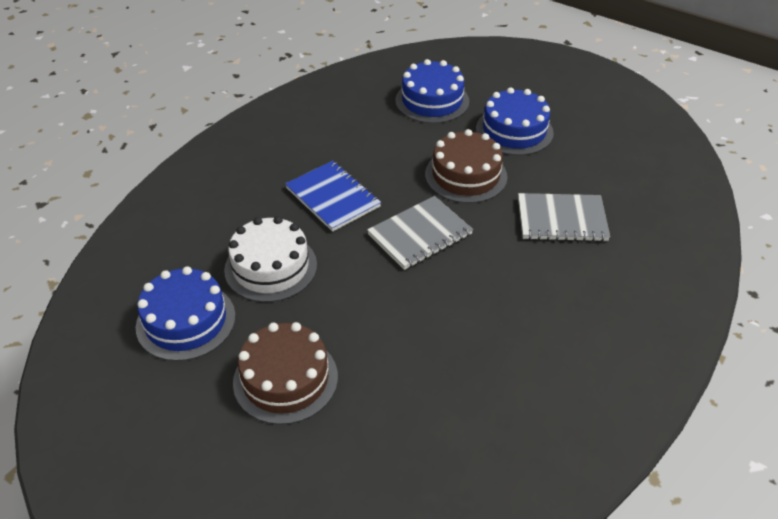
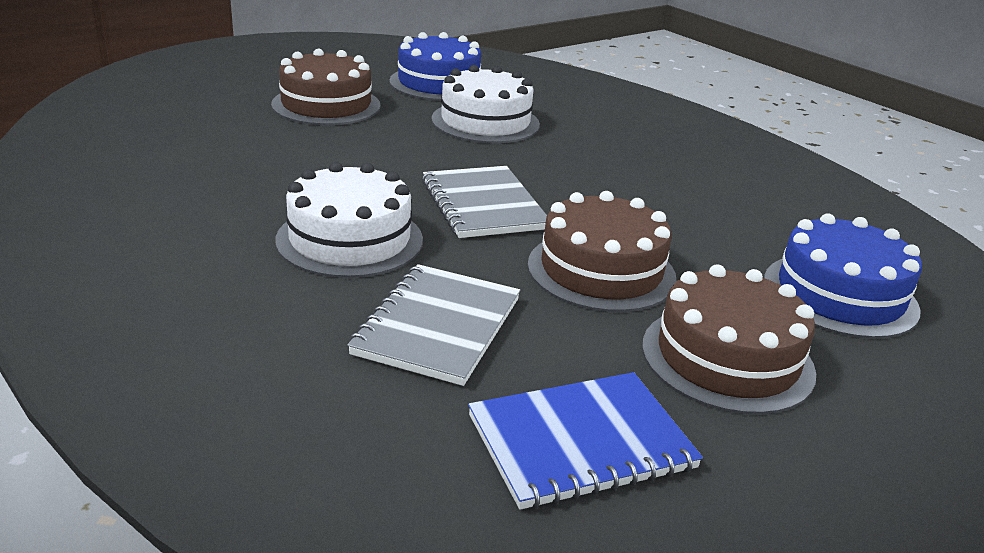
camera: 105 degrees right, 15 degrees down
blue notebook [285,161,381,232] -> blue notebook moved to [468,372,703,510]
blue cake [476,87,554,155] -> brown cake [642,264,816,415]
none -> white cake [275,162,423,278]

